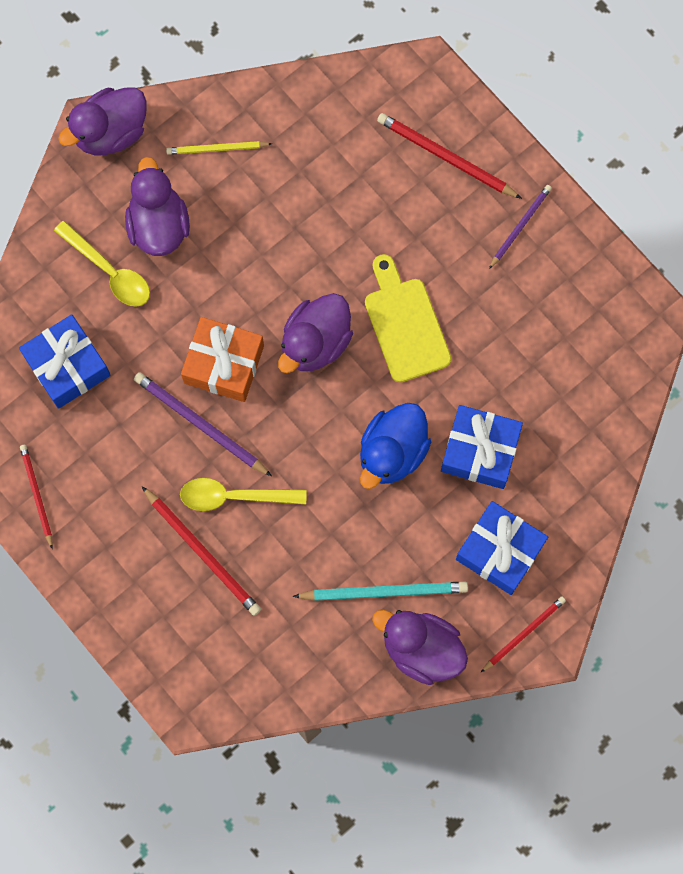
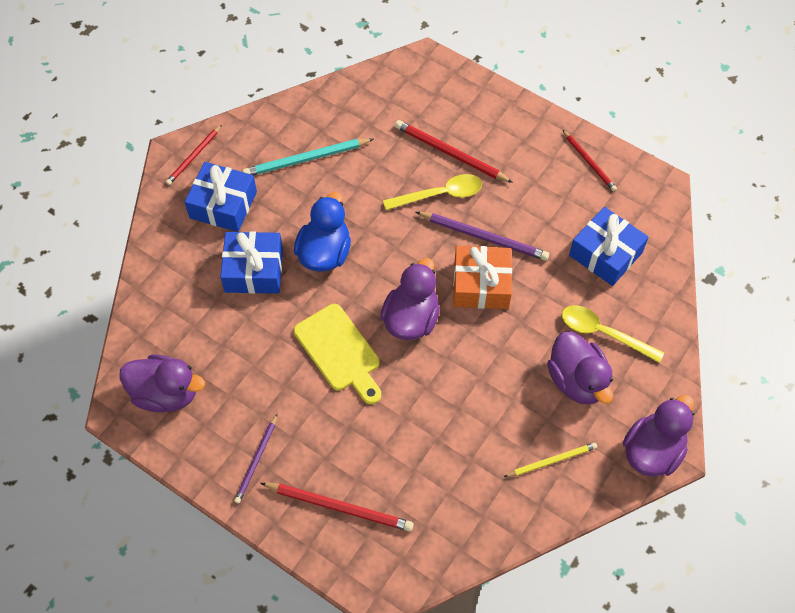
camera: 165 degrees right, 15 degrees down
purple duck [372,610,468,685] -> purple duck moved to [119,354,205,412]

